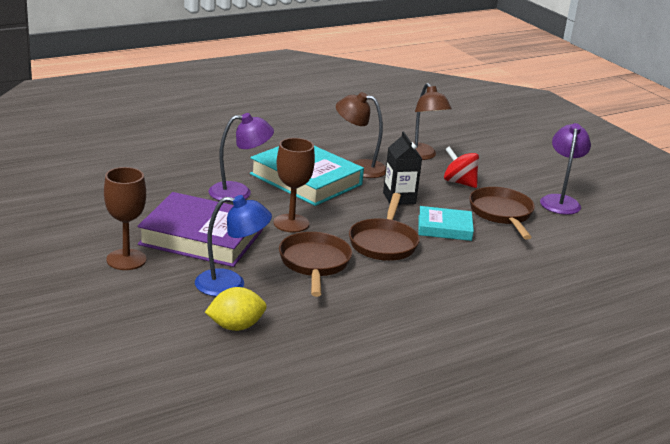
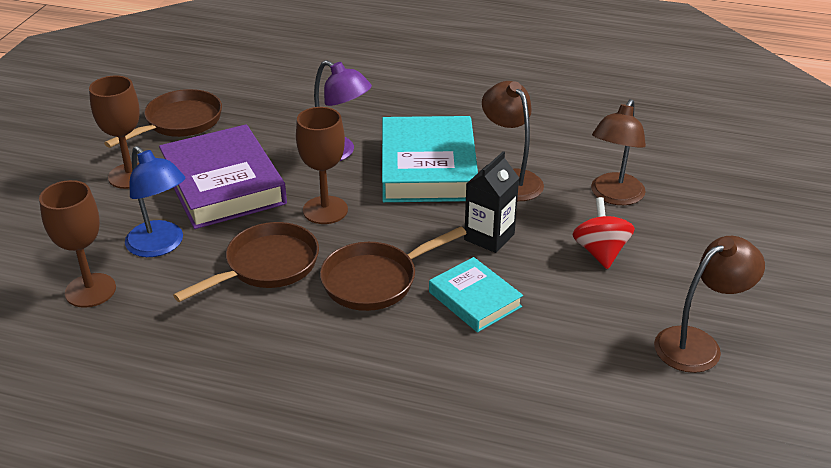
camera: 50 degrees right, 10 degrees up
yellow lemon [205,287,267,331] -> brown goblet [39,180,116,308]
brown pan [469,187,535,240] -> brown pan moved to [104,89,222,148]
purple lamp [540,123,591,215] -> brown lamp [654,236,765,373]

